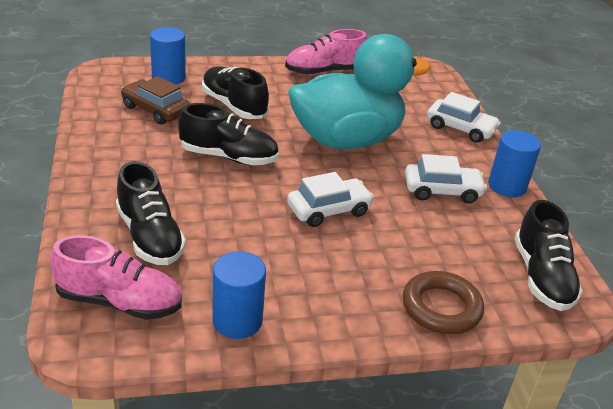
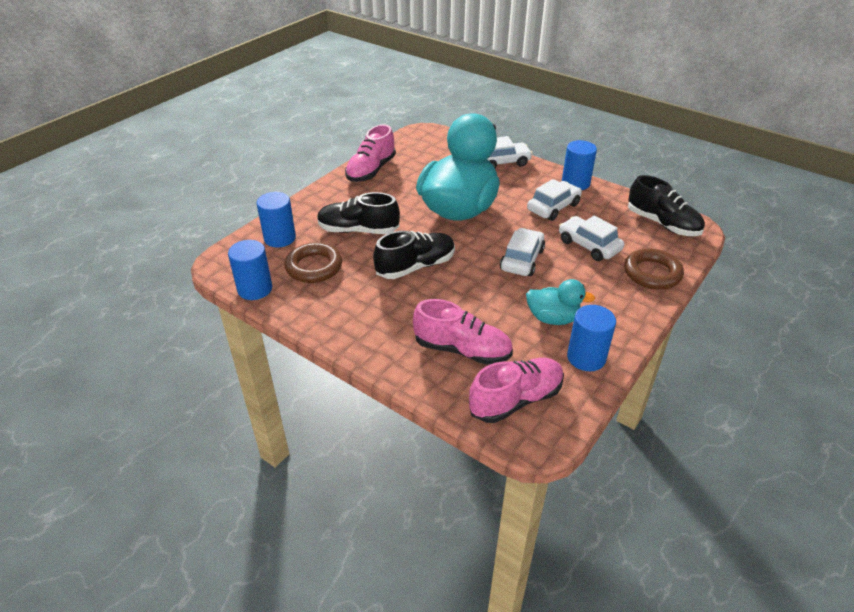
camera: 40 degrees left, 5 degrees up
black shoe [116,161,186,265] -> pink shoe [413,299,513,365]
brown car [121,76,190,125] -> brown ring [285,243,342,283]
none -> blue cylinder [228,240,272,300]
none -> turquoise duck [526,279,595,325]
none -> white car [559,216,624,261]

